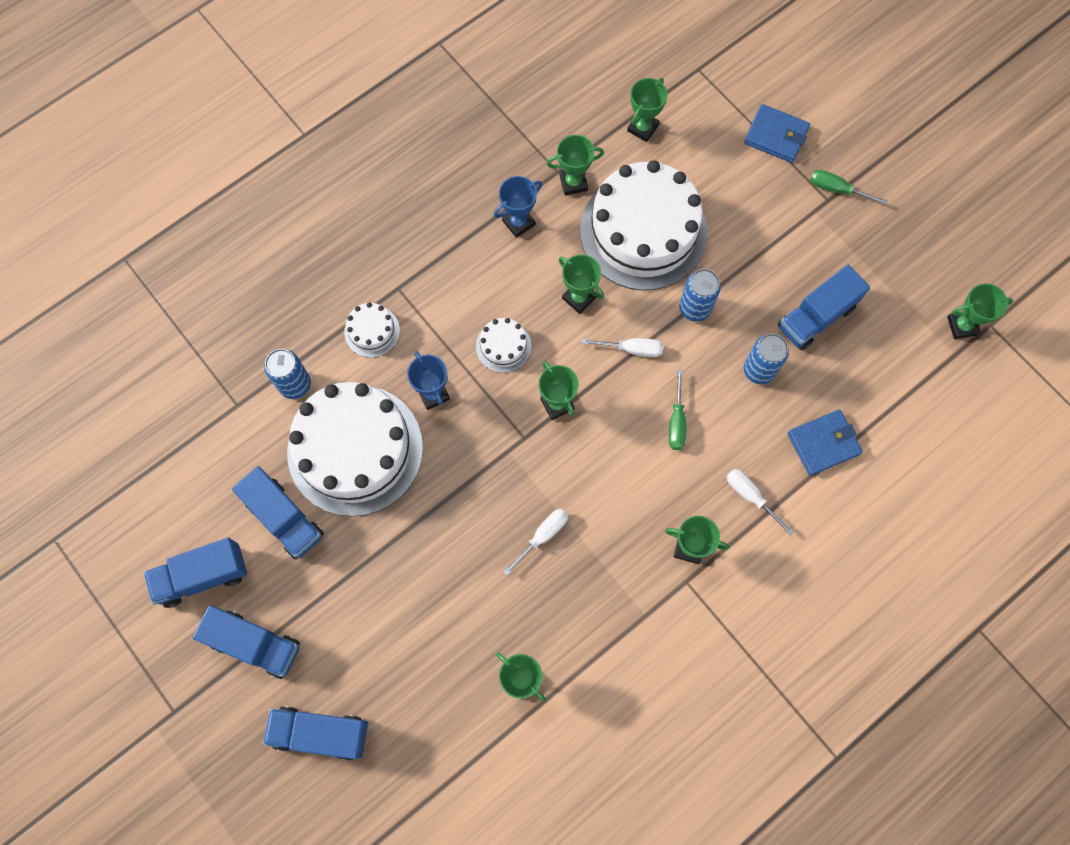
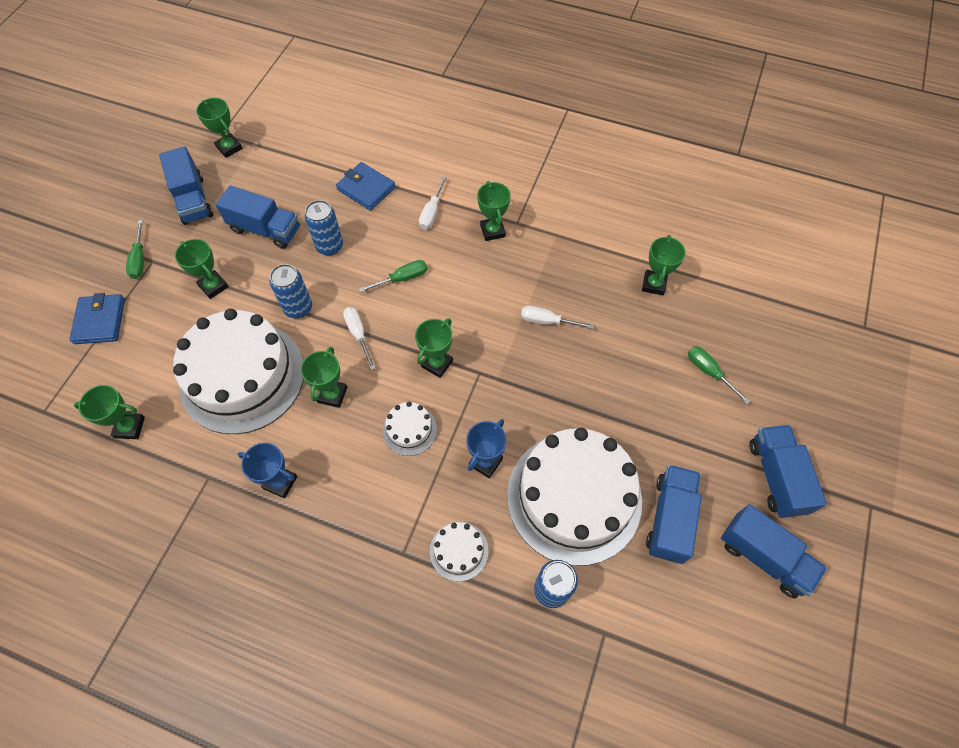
camera: 120 degrees left, 10 degrees down
blue truck [263,706,368,760] -> blue truck moved to [159,146,213,225]
green trophy [547,135,604,196] -> green trophy moved to [175,239,229,299]
none -> green screwdriver [688,346,751,404]

